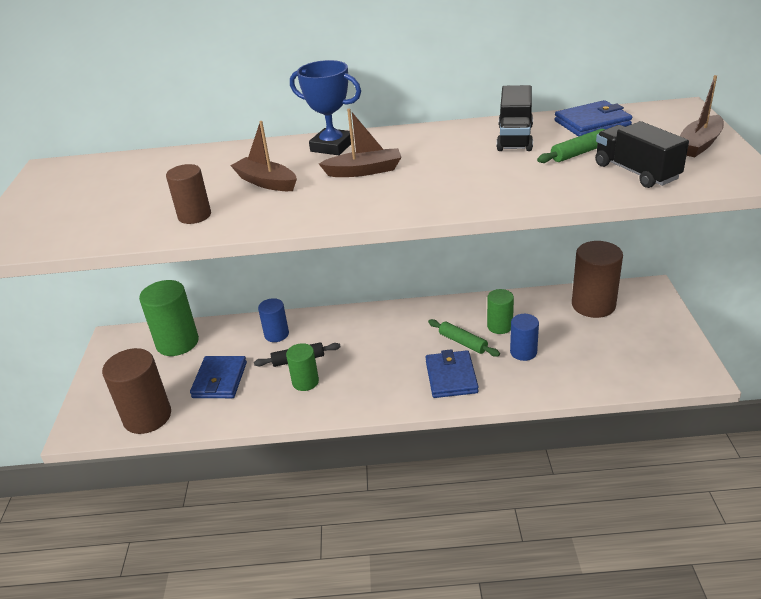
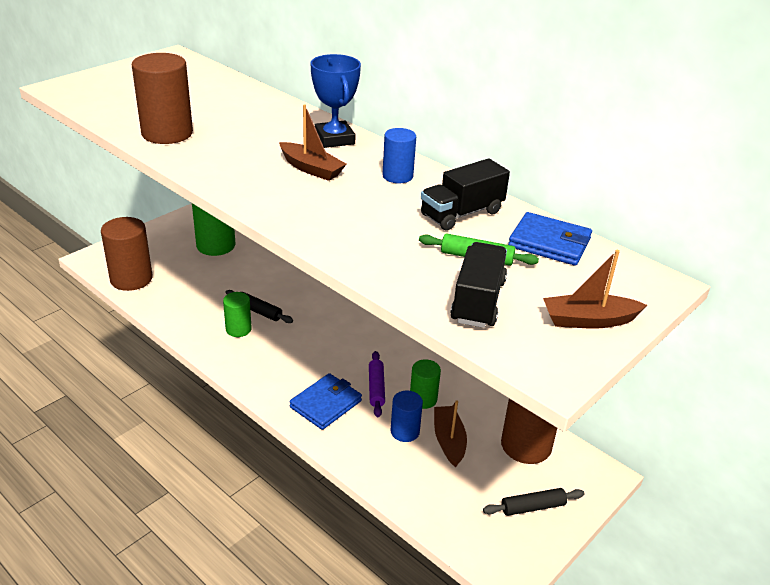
camera: 40 degrees right, 0 degrees up
brown cylinder [166,164,211,224] -> brown cylinder [132,53,193,144], size x1.72
blue wallet [190,356,247,398] -> none
brown boat [230,121,297,191] -> brown boat moved to [434,400,467,467]
blue cylinder [258,298,289,342] -> blue cylinder moved to [382,128,416,183]
green rolling pin [428,319,500,357] -> purple rolling pin [369,351,385,417]
none -> black rolling pin [483,488,585,516]

